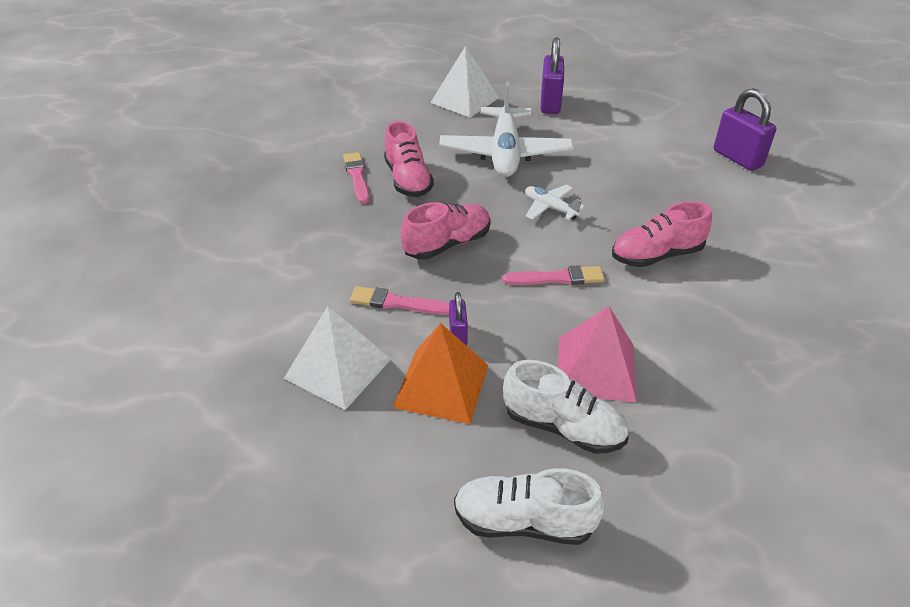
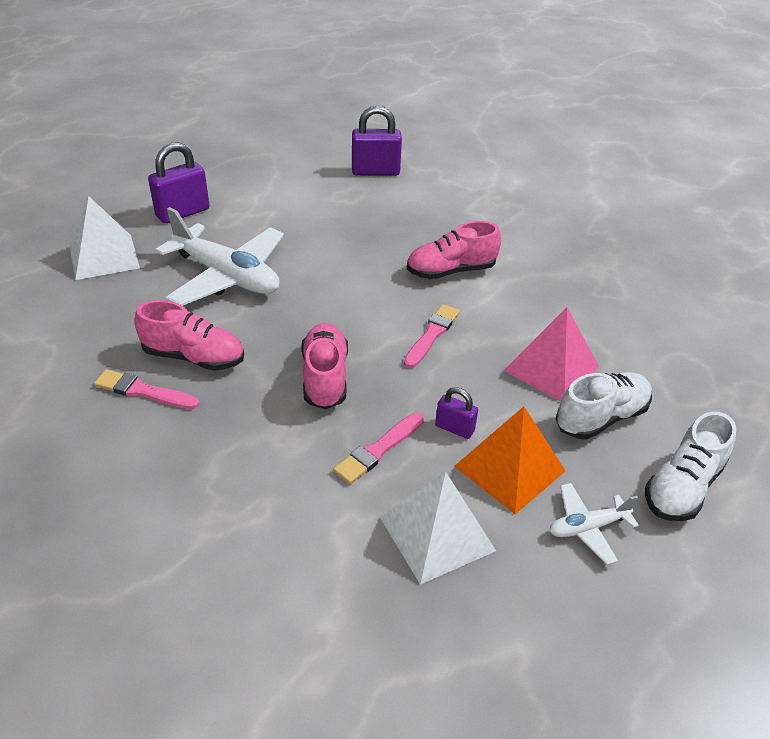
camera: 60 degrees left, 0 degrees up
white plane [525,185,585,220] -> white plane moved to [550,483,639,565]
purple padlock [541,37,564,114] -> purple padlock turned 75 degrees counterclockwise [148,142,209,223]
pink shoe [612,201,712,267] -> pink shoe turned 60 degrees clockwise [407,221,501,279]

